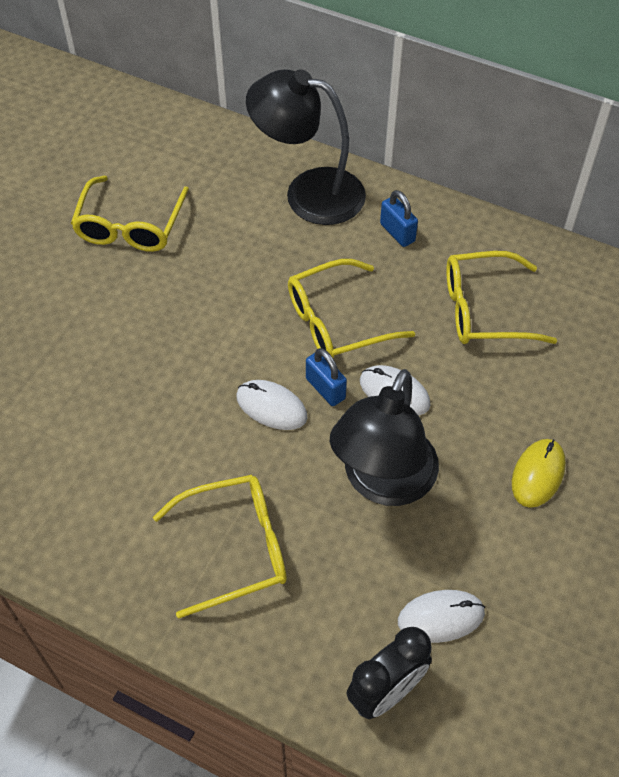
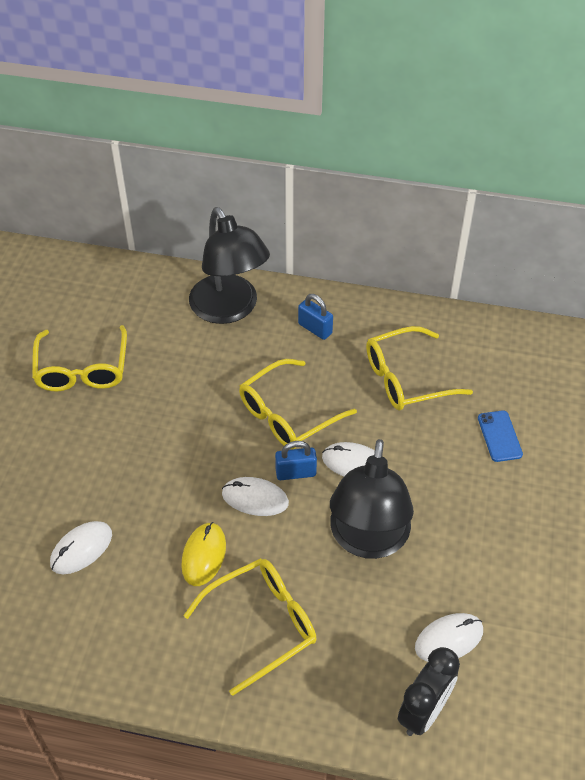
camera: 15 degrees left, 5 degrees down
black lamp [246,69,366,225] -> black lamp turned 120 degrees counterclockwise [189,207,270,324]
blue padlock [306,348,347,406] -> blue padlock turned 45 degrees counterclockwise [275,441,317,480]
yellow mouse [512,439,566,508] -> yellow mouse moved to [181,522,226,586]
none -> white mouse [50,521,112,574]
none -> blue phone [478,410,523,462]

